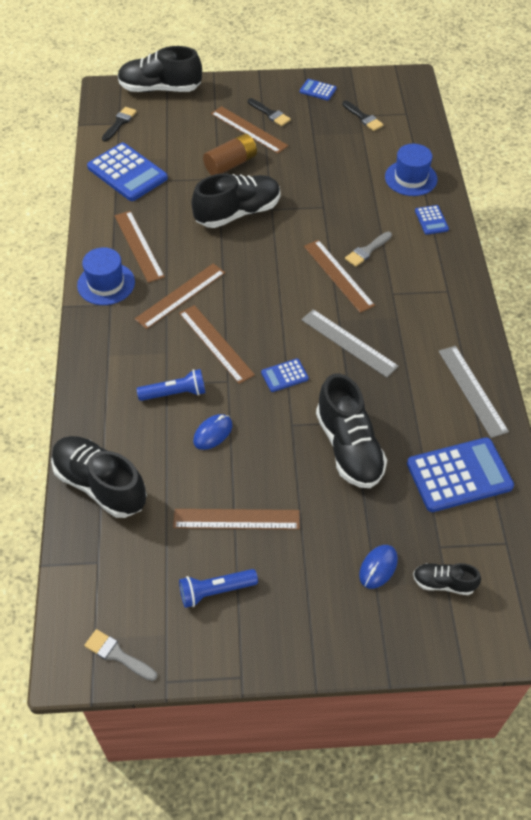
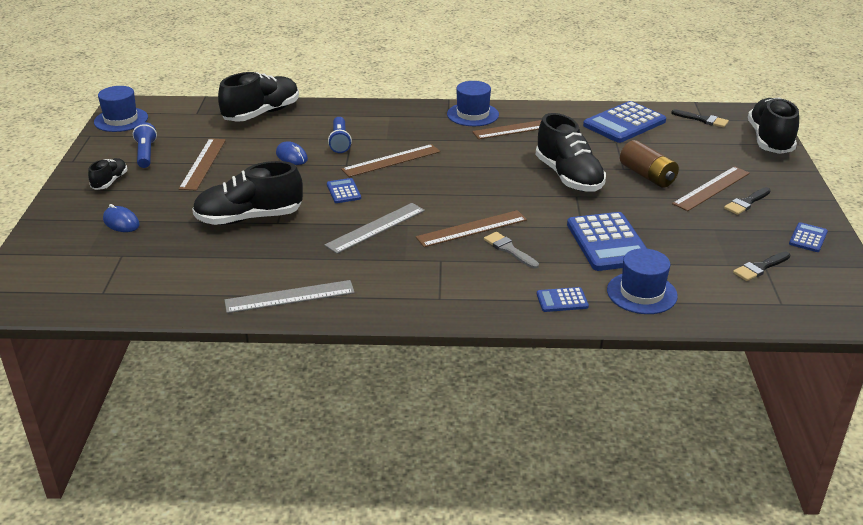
camera: 95 degrees right, 20 degrees down
grey brush [84,629,157,681] -> blue hat [94,86,148,132]
brown ruler [135,263,225,329] -> none
blue calculator [407,437,514,512] -> blue calculator moved to [567,212,647,271]
black shoe [413,563,481,595] -> black shoe moved to [88,158,127,190]

